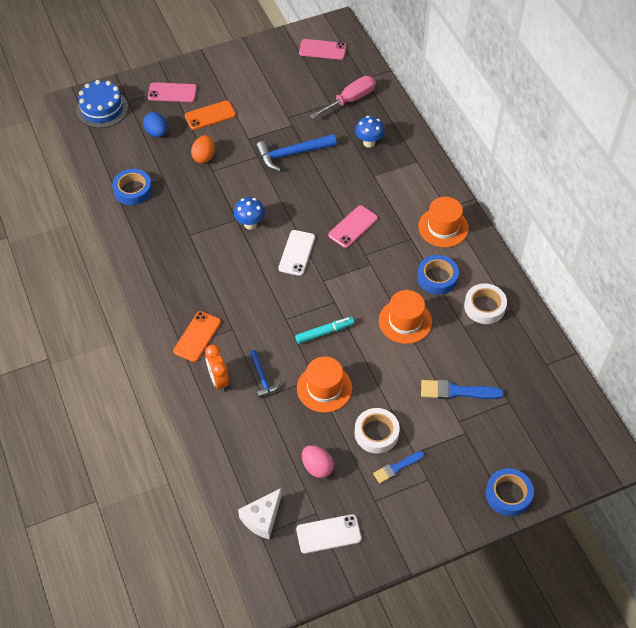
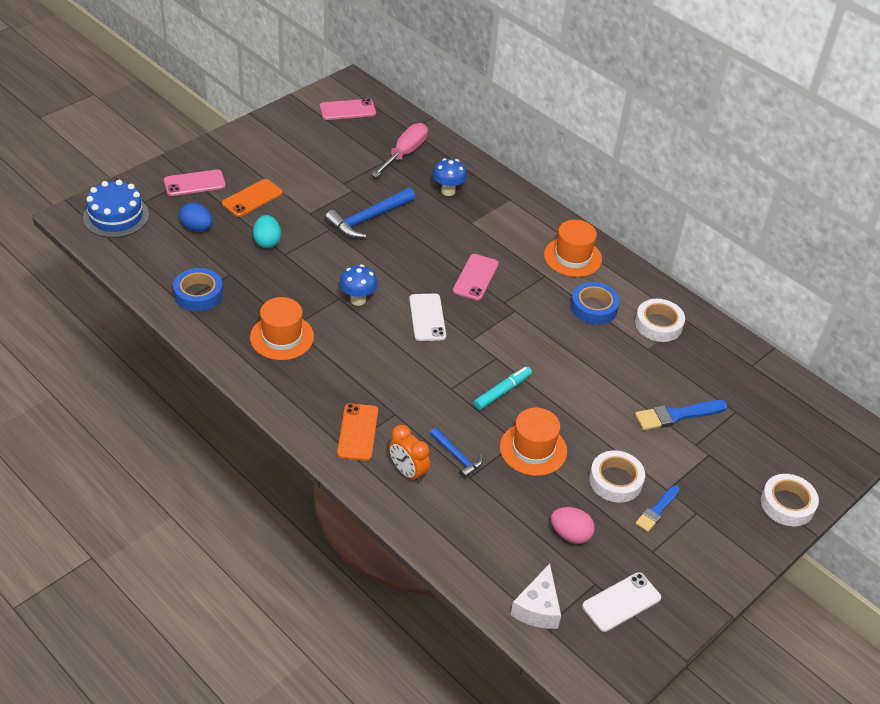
camera: 25 degrees left, 10 degrees down
orange egg [191,135,215,163] -> turquoise egg [253,215,281,248]
orange hat [379,290,432,344] -> orange hat moved to [250,297,314,360]
blue tape [486,468,534,516] -> white tape [761,474,819,526]

